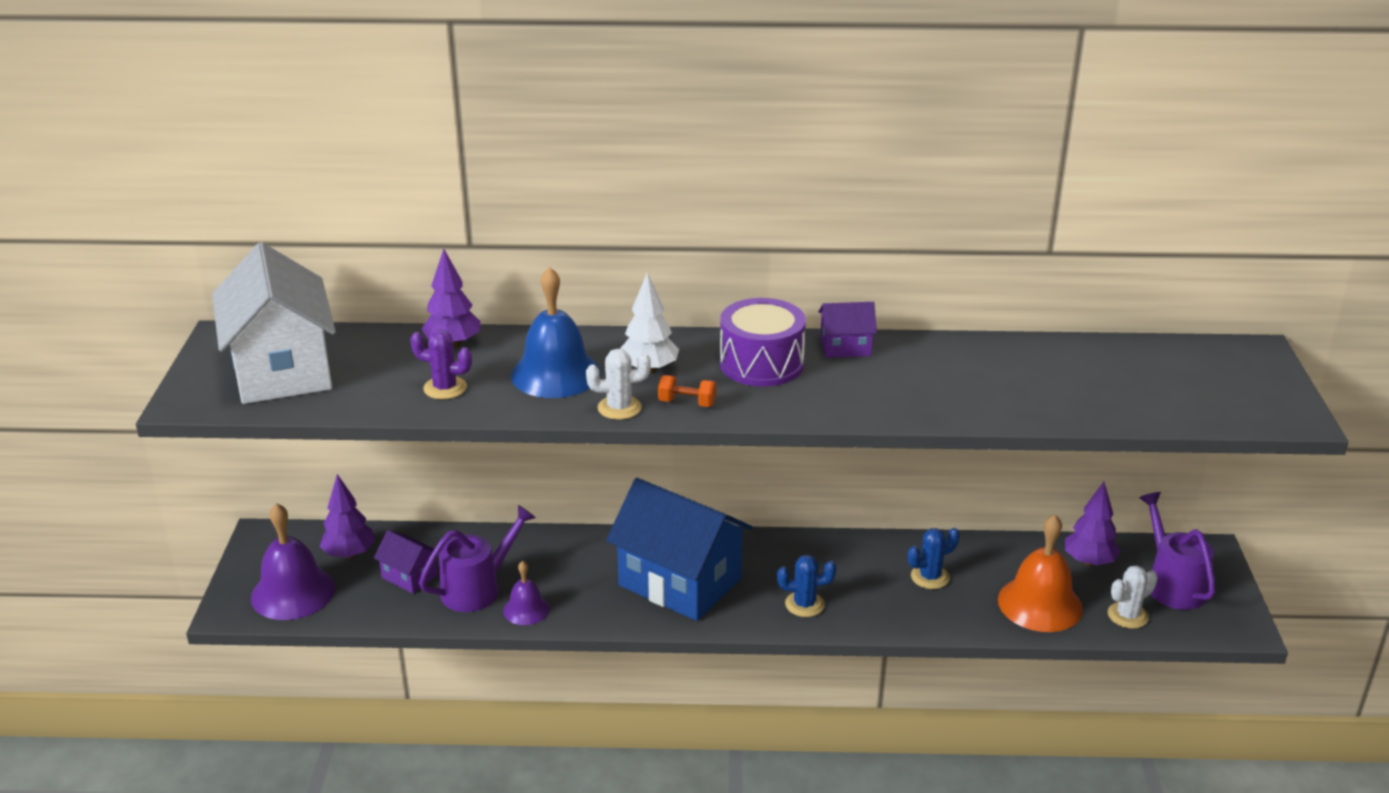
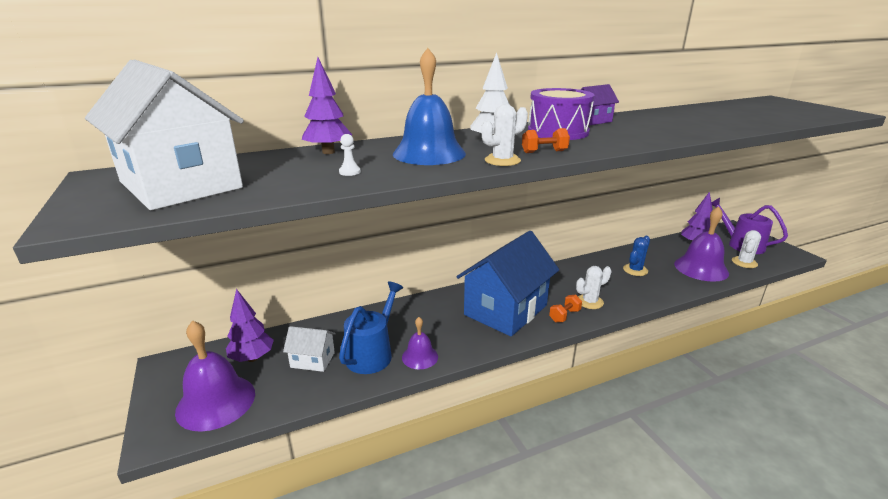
camera: 25 degrees left, 5 degrees down
purple house [374,530,438,593] -> white house [283,326,336,372]
purple cactus [410,330,472,399] -> white pawn [339,134,361,176]
purple watering can [419,505,536,612] -> blue watering can [339,281,404,374]
blue house [606,478,753,621] -> blue house turned 60 degrees counterclockwise [456,231,559,337]
blue cactus [777,555,836,617] -> white cactus [576,266,612,309]
orange bell [998,514,1083,632] -> purple bell [674,206,729,282]
none -> orange dumbbell [549,295,582,322]

